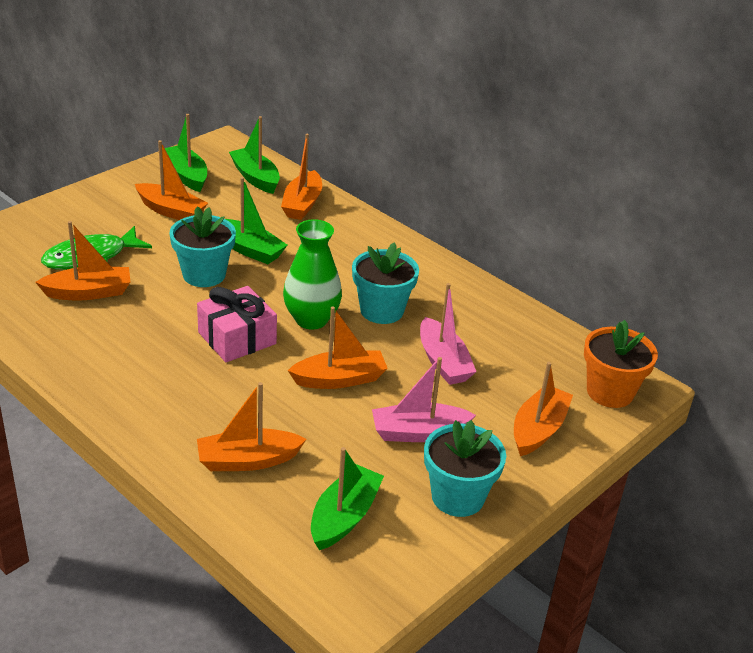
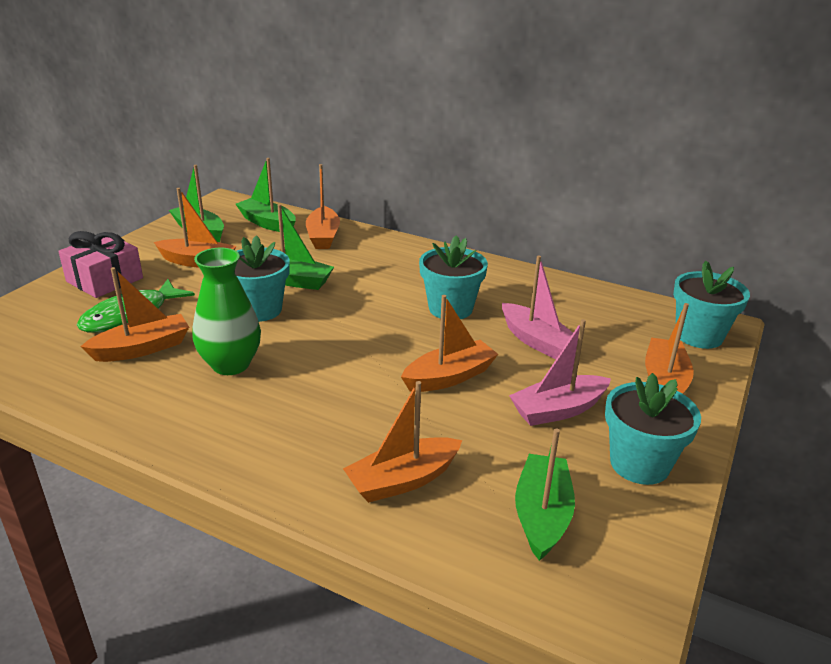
camera: 15 degrees left, 5 degrees down
pink gift [197,286,277,362] -> pink gift moved to [58,231,143,298]
green vase [283,219,342,330] -> green vase moved to [192,248,261,375]
orange flower pot [584,320,658,408] -> turquoise flower pot [673,261,750,349]

